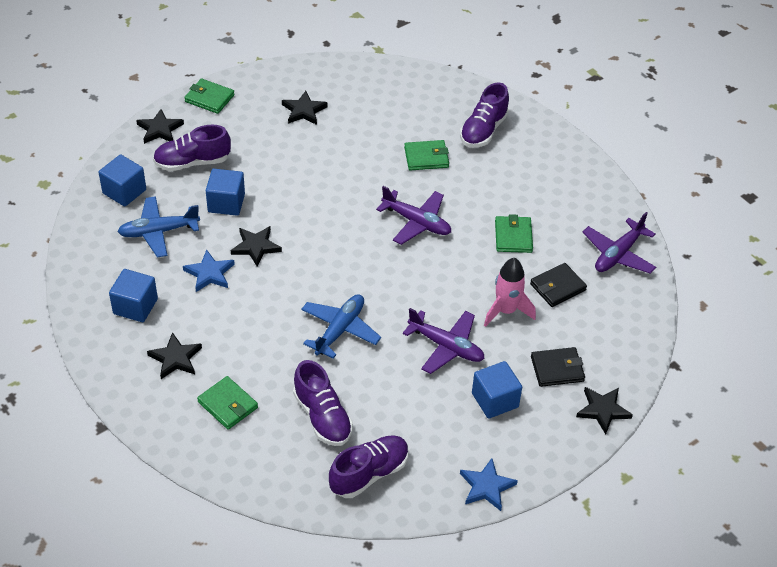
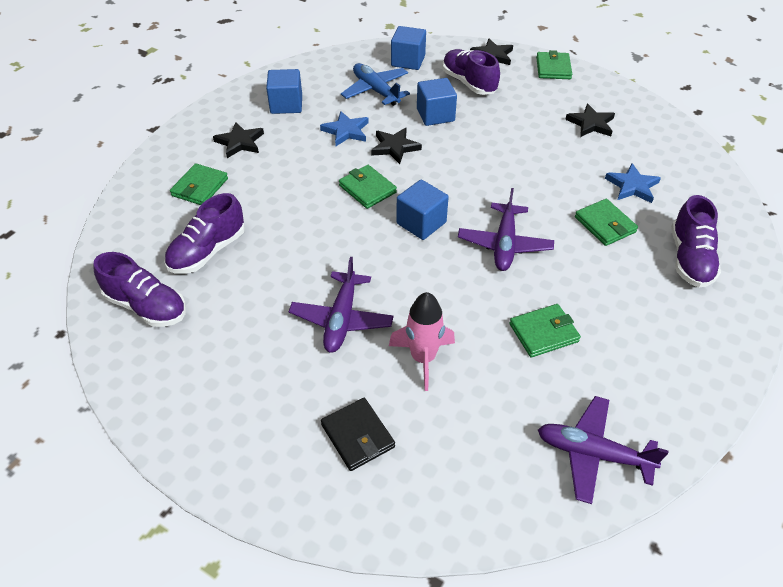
camera: 70 degrees right, 0 degrees up
blue plane [301,294,381,359] -> none
purple shoe [460,82,509,147] -> purple shoe turned 90 degrees counterclockwise [671,195,721,287]
blue star [460,458,518,511] -> blue star moved to [605,163,661,203]
blue cube [472,361,522,419] -> blue cube moved to [396,180,449,240]
black wallet [530,263,587,307] -> none
black star [576,387,633,434] -> none
none -> green wallet [339,165,397,209]

